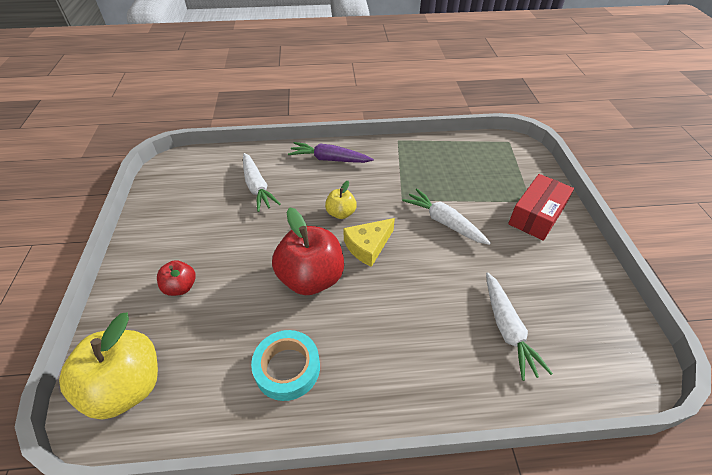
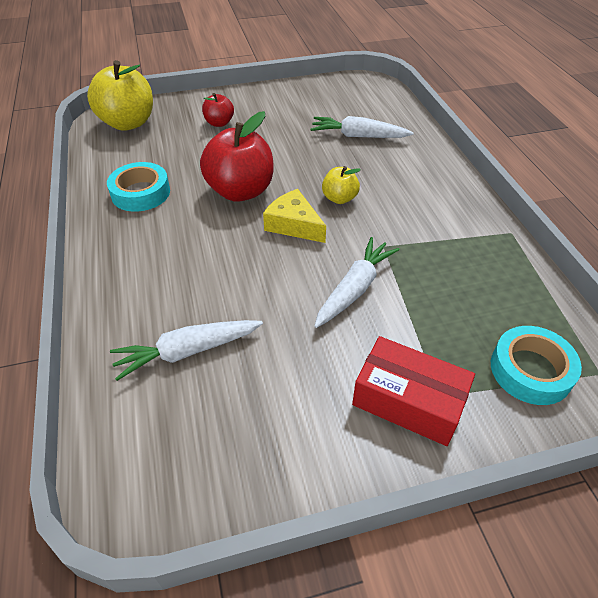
camera: 80 degrees right, 0 degrees up
white carrot [243,153,281,212] -> white carrot turned 45 degrees clockwise [310,116,414,138]
purple carrot [288,142,374,163] -> none
none -> turquoise tape [491,326,582,405]

